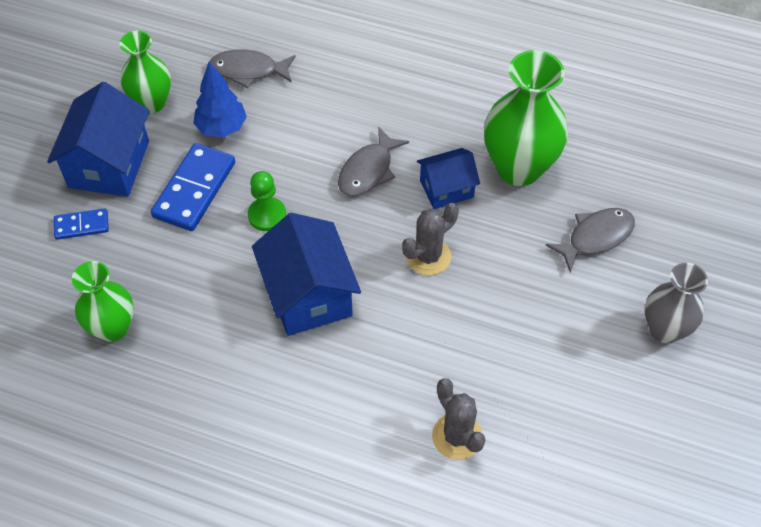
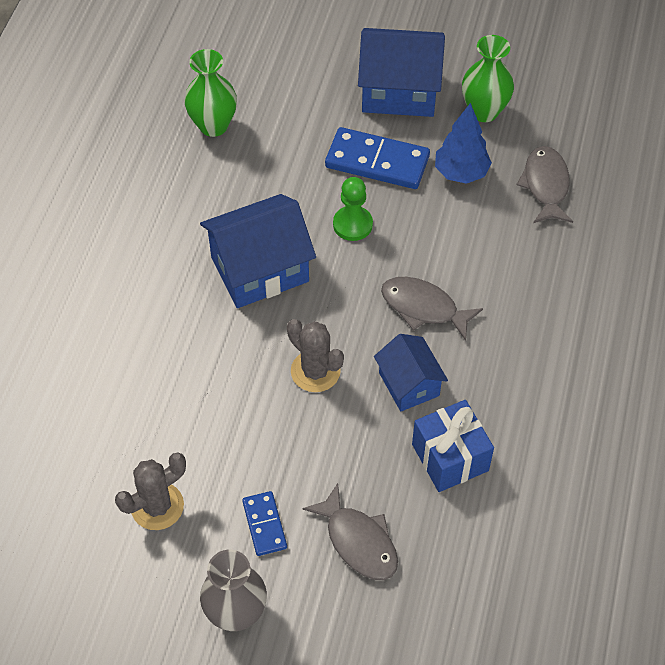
camera: 85 degrees right, 0 degrees up
blue domino [54,208,109,240] -> blue domino moved to [242,491,287,556]
grey cactus [432,378,485,460] -> grey cactus moved to [115,452,186,530]
green vase [484,50,568,186] -> blue gift [412,400,494,492]

